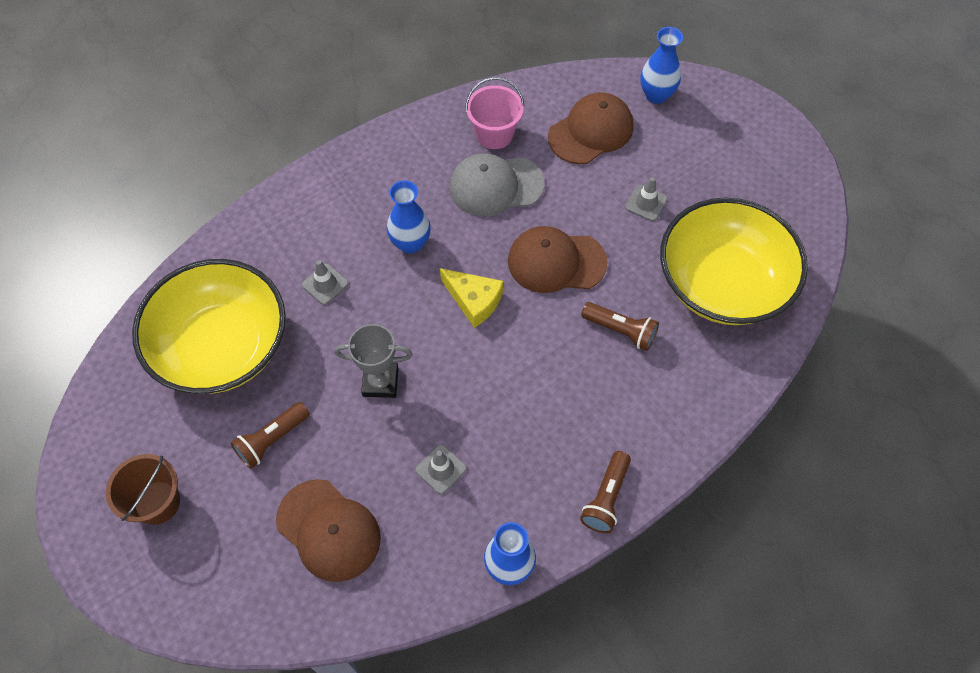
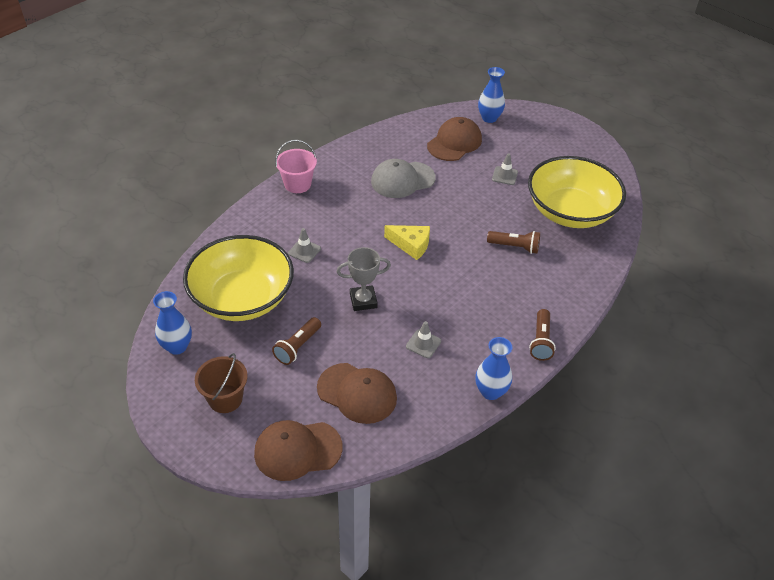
camera: 15 degrees left, 15 degrees down
blue vase [387,180,431,254] -> blue vase moved to [153,291,192,355]
pink bucket [465,77,524,149] -> pink bucket moved to [275,140,317,193]
brown cap [508,226,608,293] -> brown cap moved to [254,420,343,481]

